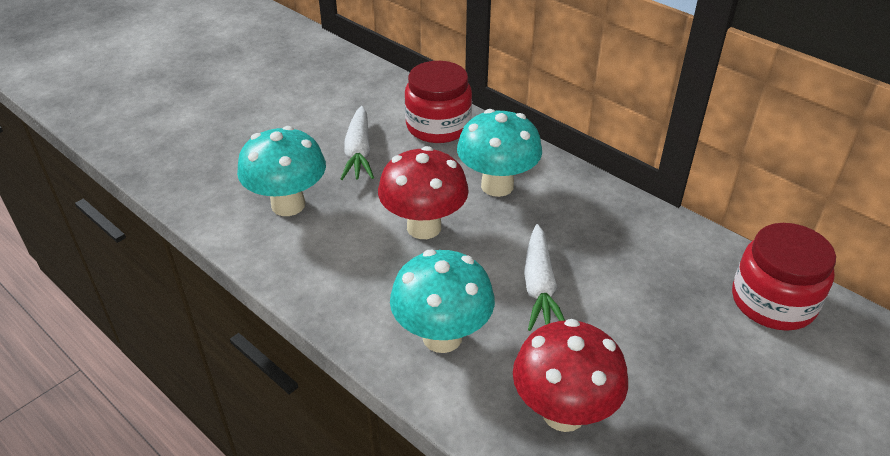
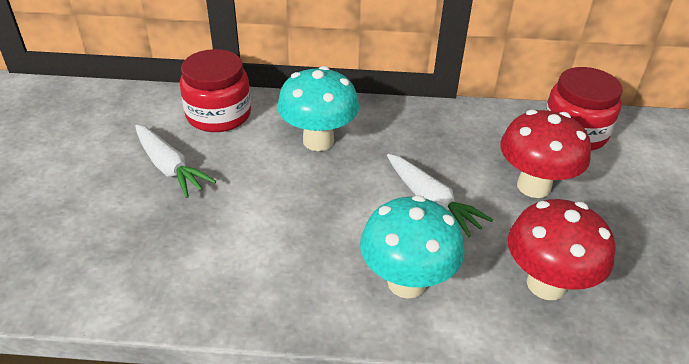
camera: 40 degrees left, 0 degrees up
turquoise mushroom [237,126,326,216] -> none
red mushroom [378,146,469,239] -> red mushroom moved to [500,110,591,198]

